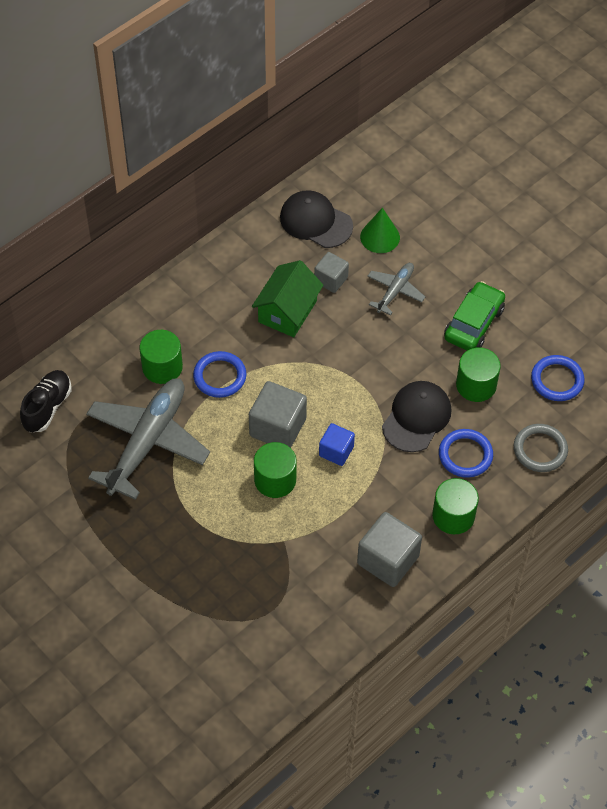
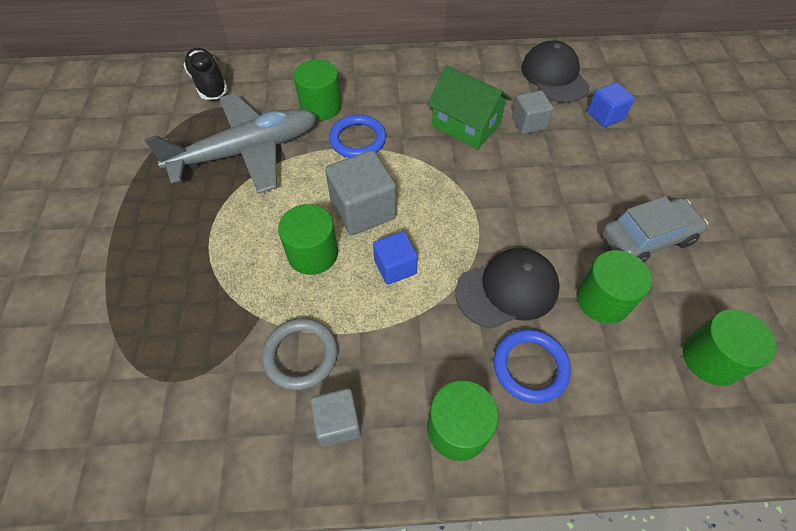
camera: 40 degrees right, 0 degrees up
black shoe [20,370,72,432] -> black shoe turned 90 degrees counterclockwise [184,48,228,100]
green house [252,260,324,337] -> green house turned 60 degrees clockwise [427,65,512,149]
grey cube [357,512,422,587] -> grey cube [310,388,361,447], size x0.61
green cone [360,208,400,253] -> blue cube [587,82,635,127]
grey plane [367,263,425,315] -> none
green car [444,281,505,351] -> grey car [602,196,708,262]
grey ring [514,424,568,472] -> grey ring moved to [262,318,338,390]
blue ring [531,355,585,401] -> green cylinder [683,309,777,386]

